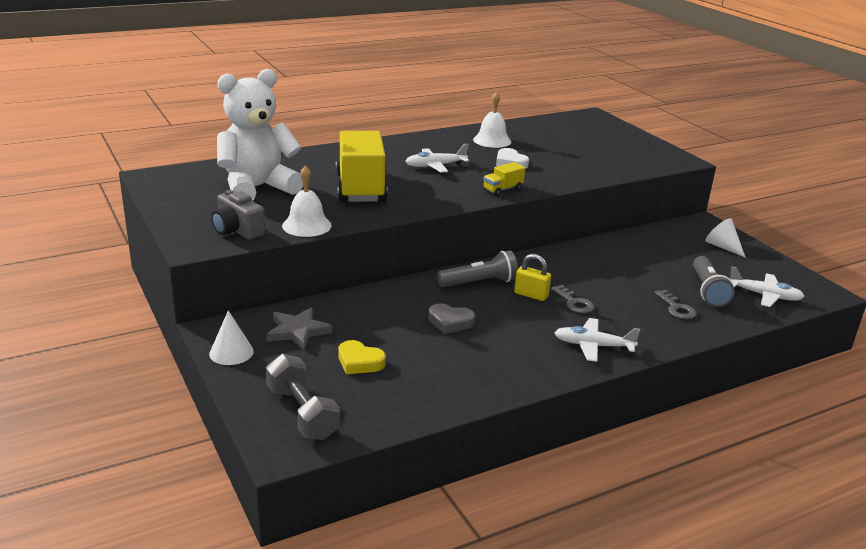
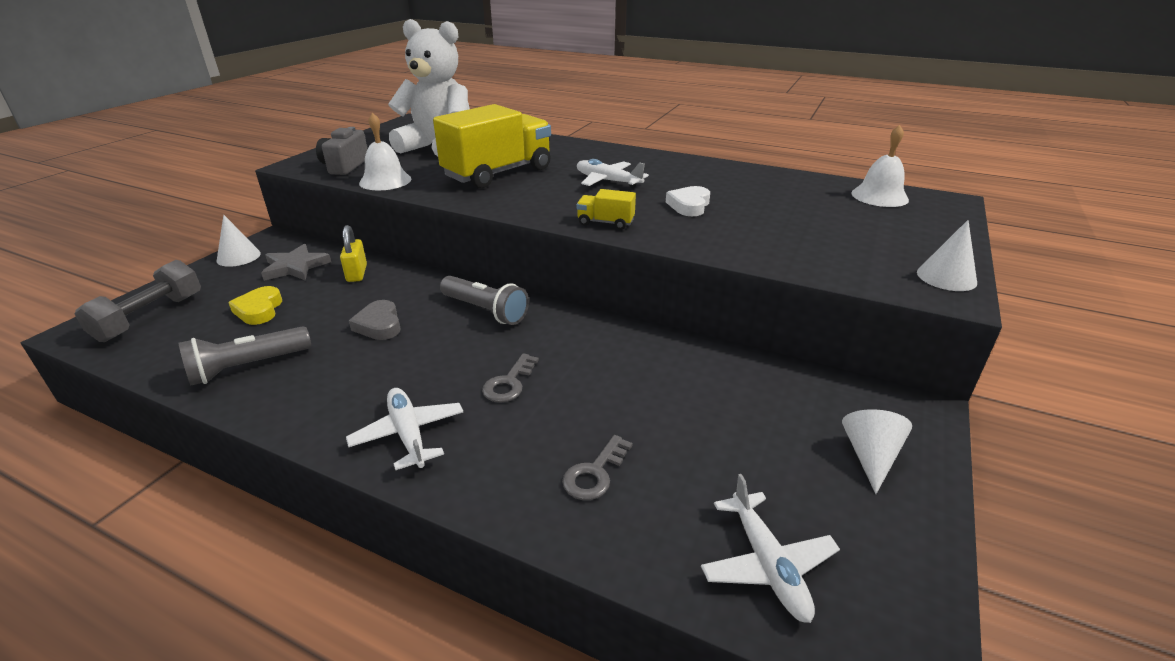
camera: 55 degrees right, 5 degrees up
white bell [473,91,512,148] -> white bell moved to [851,125,909,207]
yellow padlock [514,254,551,301] -> yellow padlock moved to [340,225,367,282]
grey flashlight [693,256,735,307] -> grey flashlight moved to [179,326,311,385]
none -> white cone [917,220,977,291]

